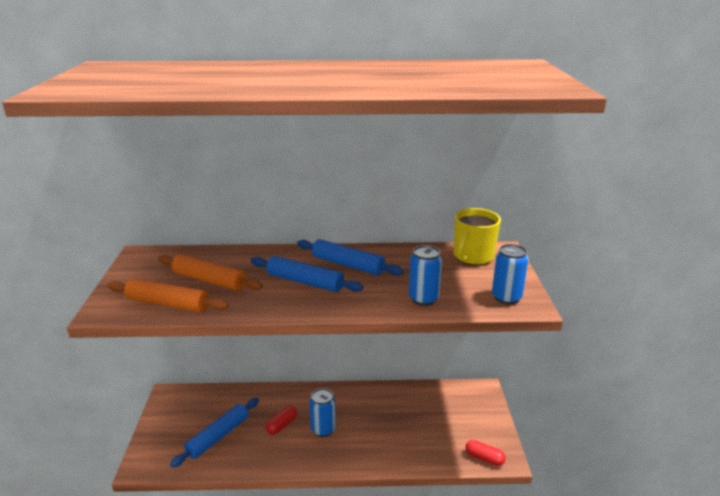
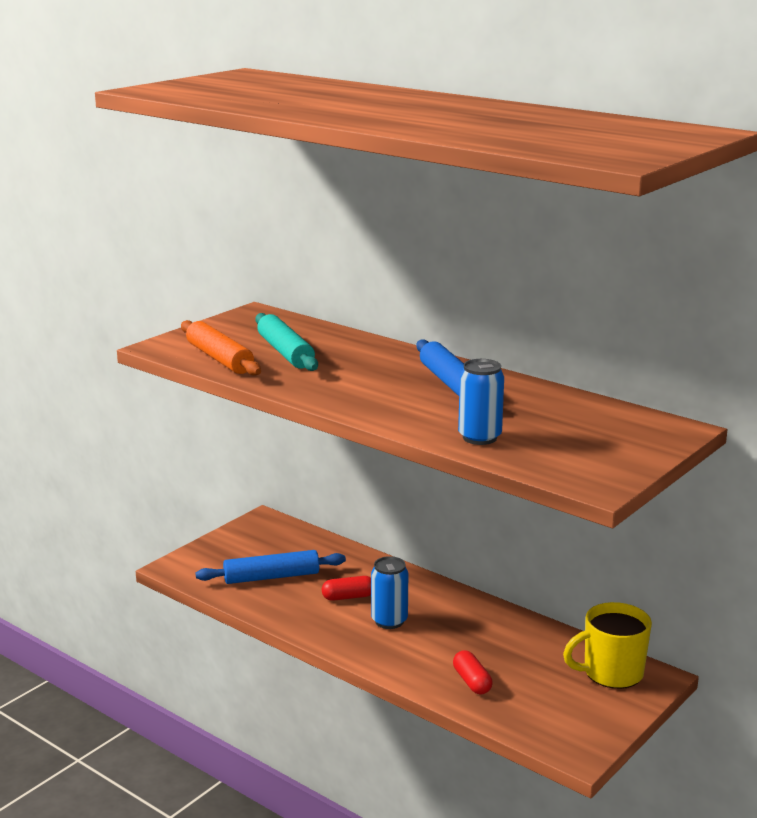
camera: 40 degrees right, 5 degrees down
orange rolling pin [158,254,263,290] -> turquoise rolling pin [255,313,318,371]
blue rolling pin [250,256,363,292] -> none
yellow mug [454,208,501,265] -> yellow mug moved to [563,602,652,689]
red capsule [465,440,506,466] -> red capsule moved to [453,650,492,695]
blue can [492,244,529,304] -> none

